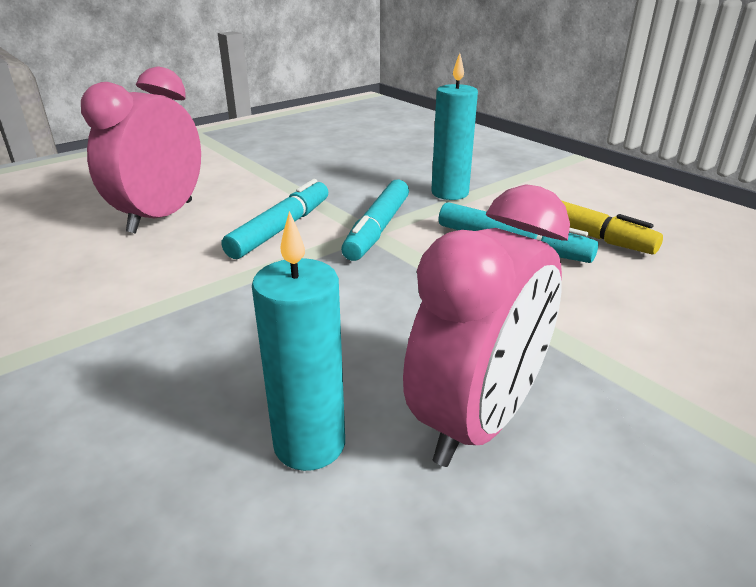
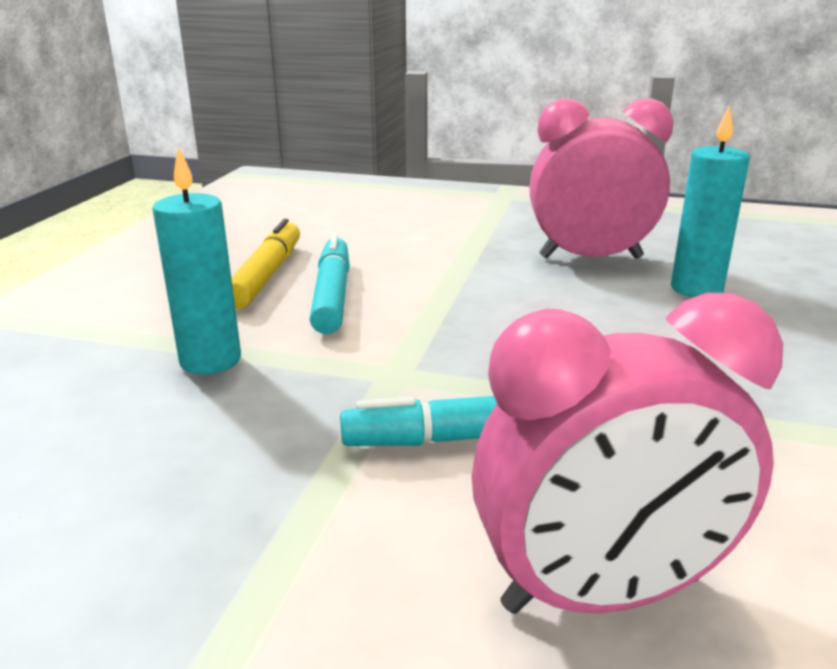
camera: 125 degrees left, 5 degrees down
turquoise marker [341,179,409,261] -> none

